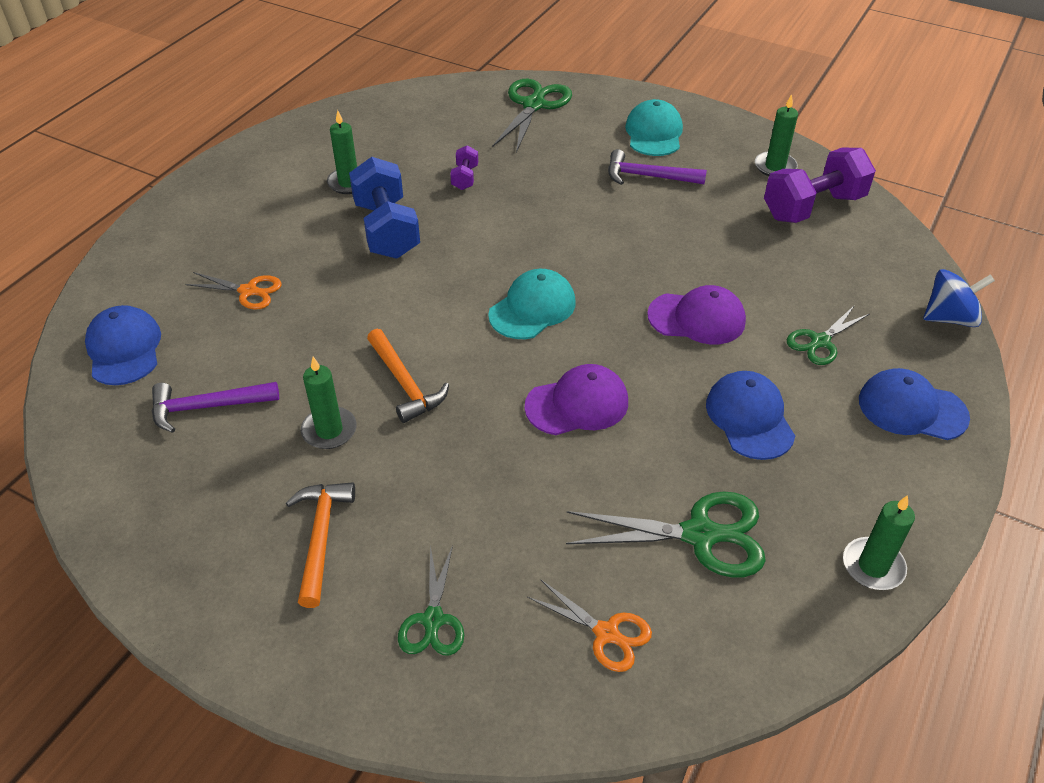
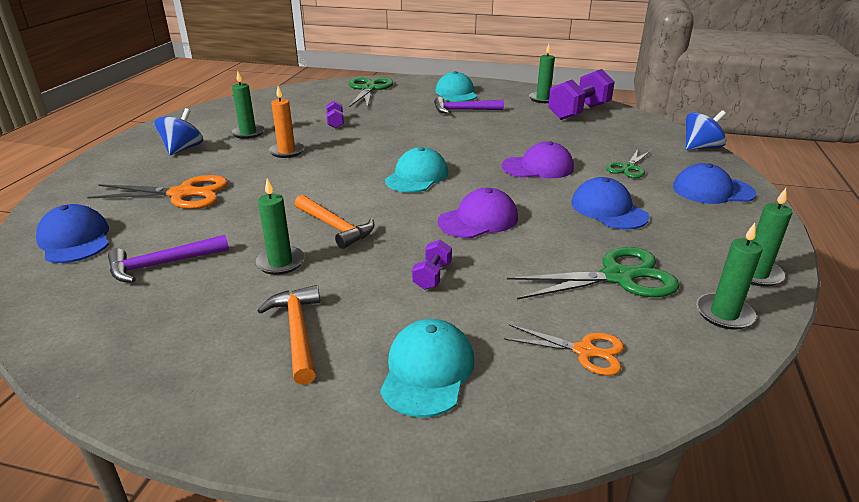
camera: 15 degrees left, 15 degrees down
orange scissors [185,272,282,310] -> orange scissors [87,175,228,209], size x1.65
blue dumbbell [349,157,420,259] -> orange candle [269,86,304,158]
green scissors [398,545,464,656] -> turquoise cap [380,319,474,418]
none -> blue spinning top [155,108,203,155]
none -> purple dumbbell [412,240,452,290]
none -> green candle [696,223,762,330]

